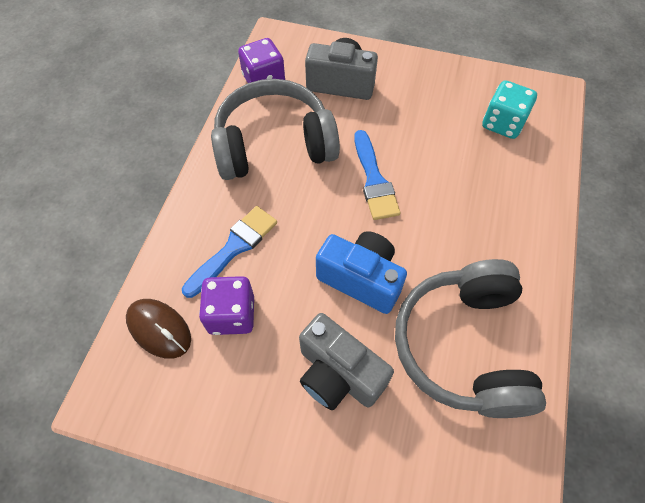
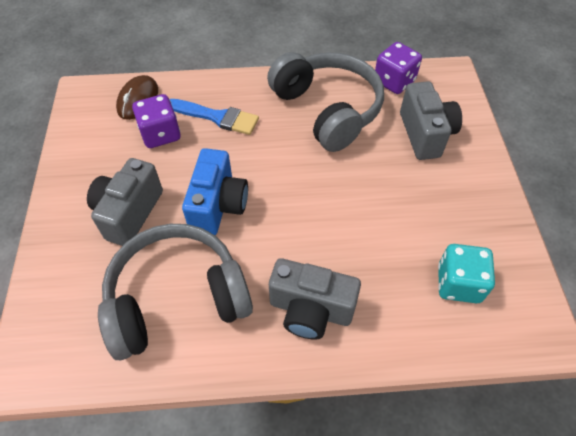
camera: 70 degrees right, 5 degrees down
blue brush [354,130,401,220] -> none
none -> grey camera [269,258,361,339]

